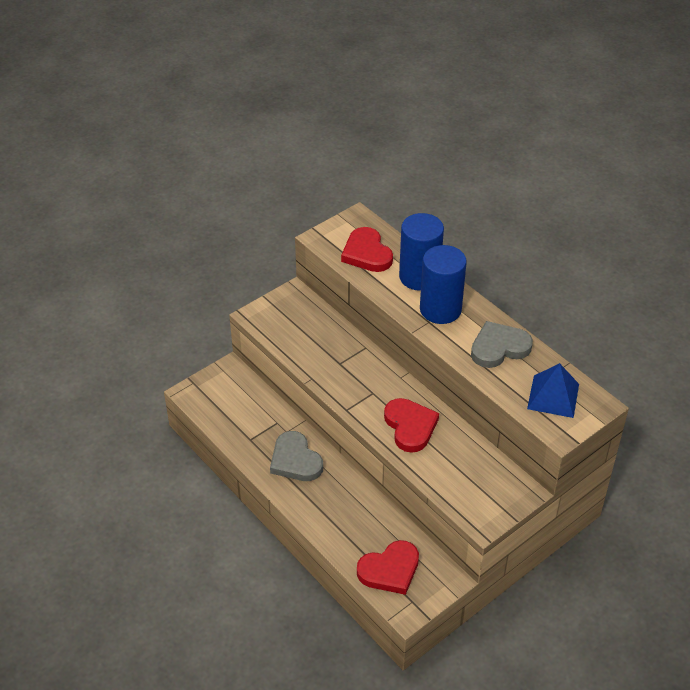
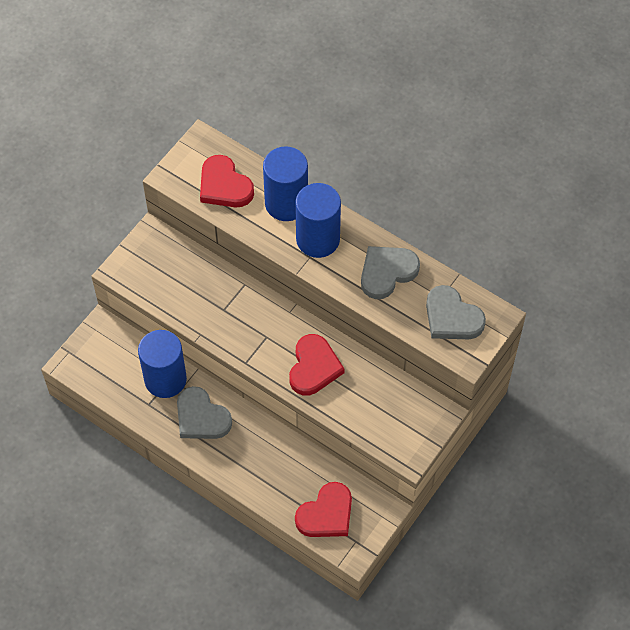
camera: 15 degrees left, 15 degrees up
red heart [384,398,439,453] -> red heart turned 45 degrees clockwise [289,334,345,395]
blue pyramid [527,363,579,418] -> grey heart [426,285,486,339]
none -> blue cylinder [138,330,187,398]

